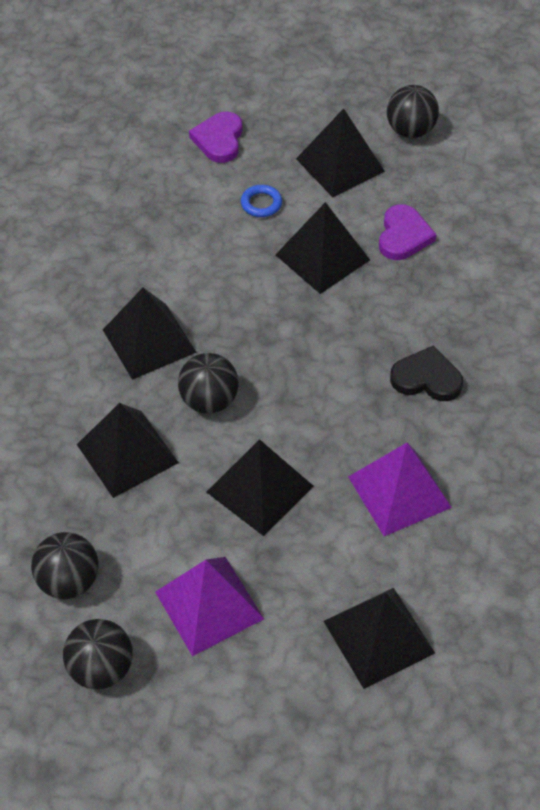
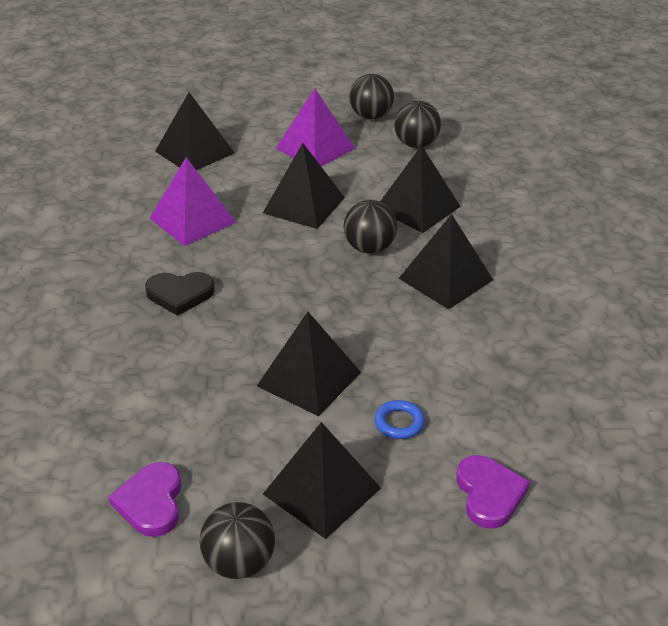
camera: 165 degrees right, 15 degrees down
purple heart [379,204,437,260] -> purple heart moved to [109,462,182,537]

